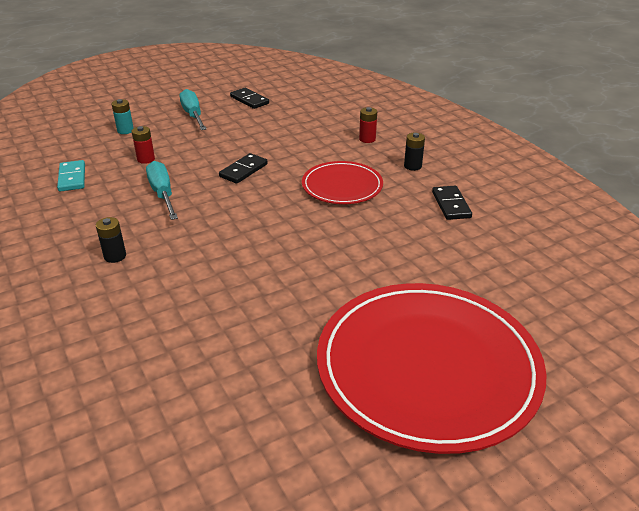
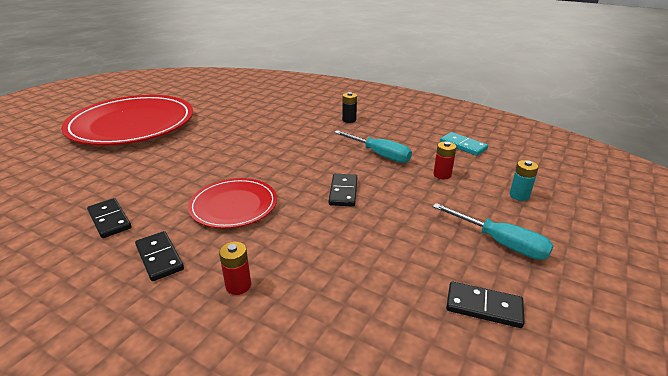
camera: 150 degrees right, 5 degrees down
black battery [404,133,425,171] -> black domino [135,231,184,281]

